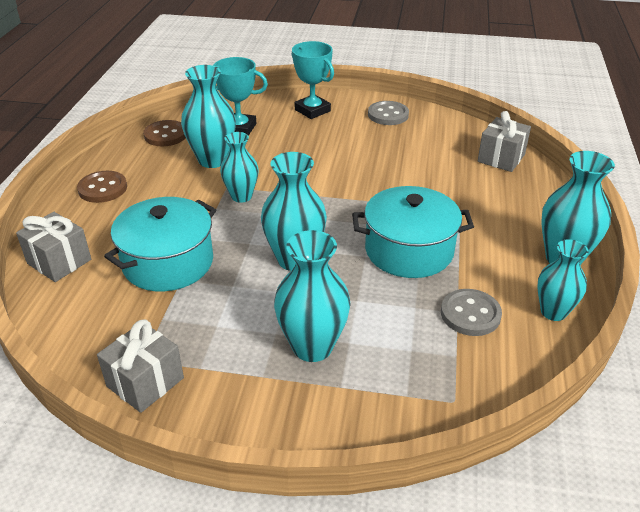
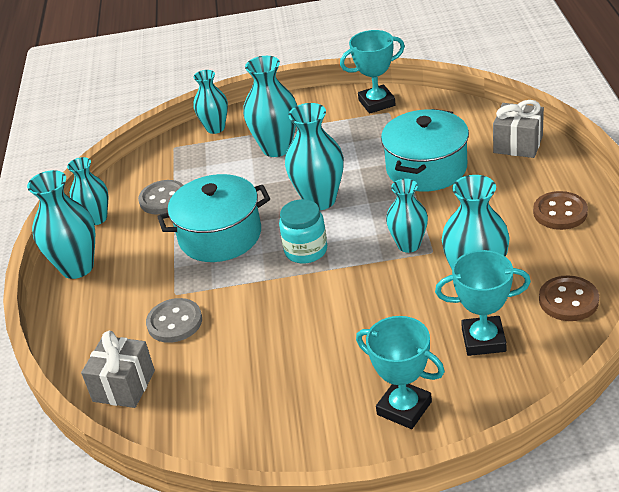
camera: 170 degrees right, 0 degrees up
grey gift [97,319,184,413] -> turquoise trophy [340,30,405,114]
grey button [368,101,409,125] -> grey button moved to [146,298,202,343]
none -> turquoise vase [193,70,228,134]
none -> turquoise jar [279,199,327,263]

